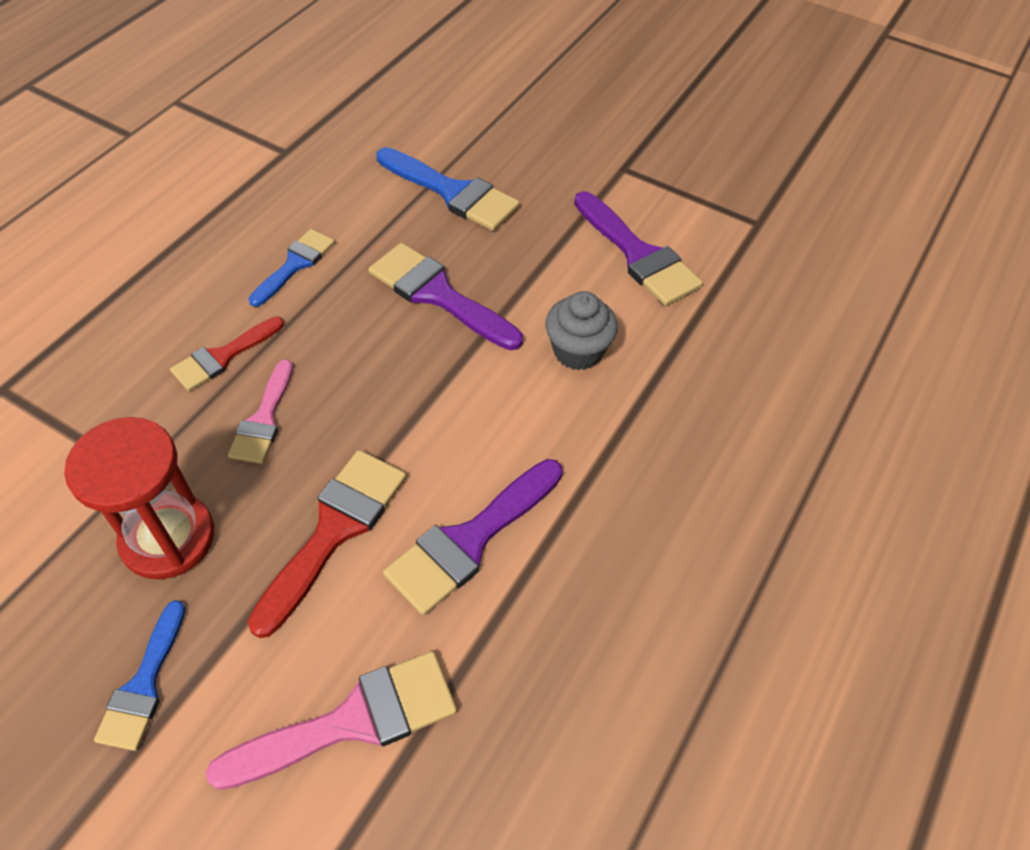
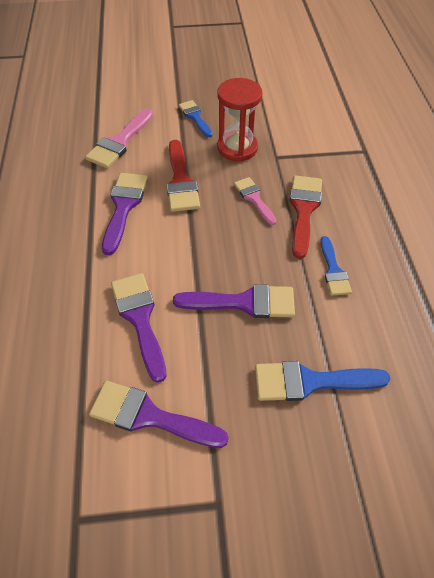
camera: 145 degrees right, 0 degrees up
red brush [170,316,284,391] -> red brush [290,175,322,259], size x1.57
grey cupcake [545,291,618,370] -> purple brush [111,273,167,383]

